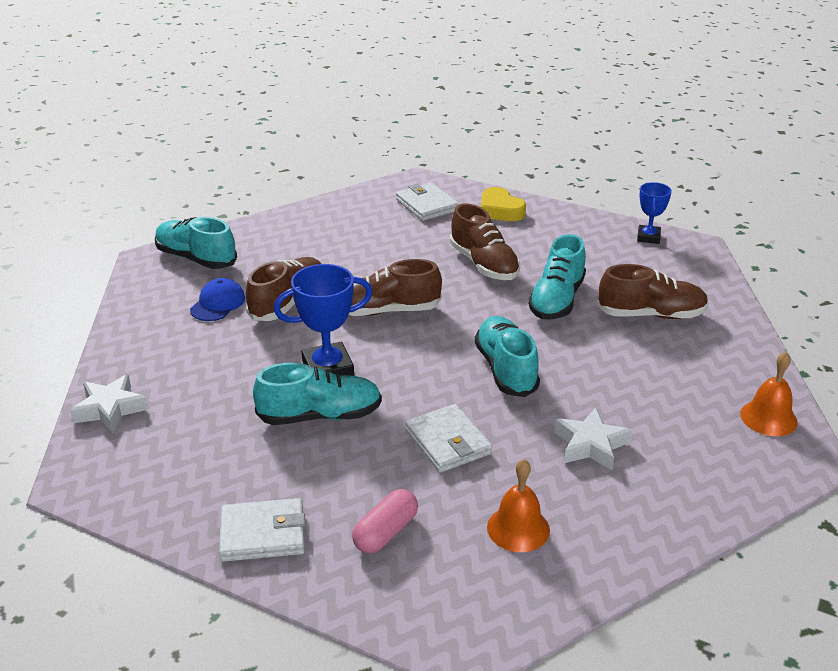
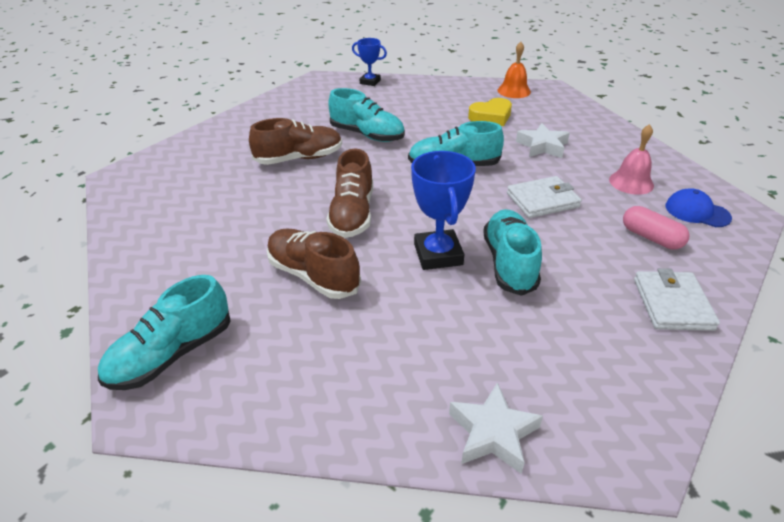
camera: 80 degrees left, 5 degrees up
blue cap [190,278,245,321] -> blue cap moved to [665,188,732,227]
white wallet [396,183,459,221] -> none
yellow heart [481,187,526,221] -> yellow heart moved to [468,98,512,126]
orange bell [487,459,550,552] -> pink bell [609,124,654,195]
brown shoe [597,264,709,319] -> none
blue trophy [637,182,672,244] -> blue trophy moved to [352,38,387,86]

